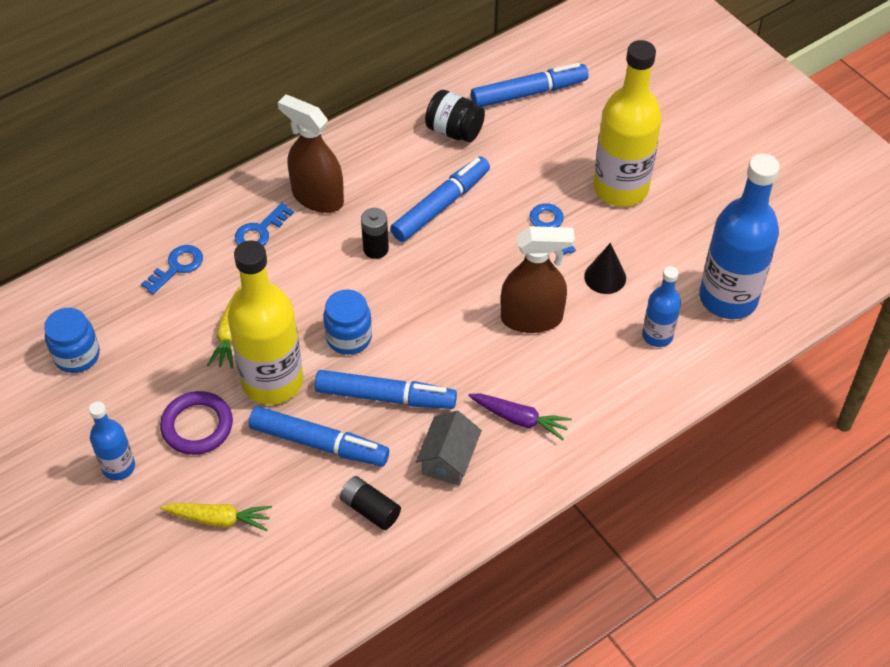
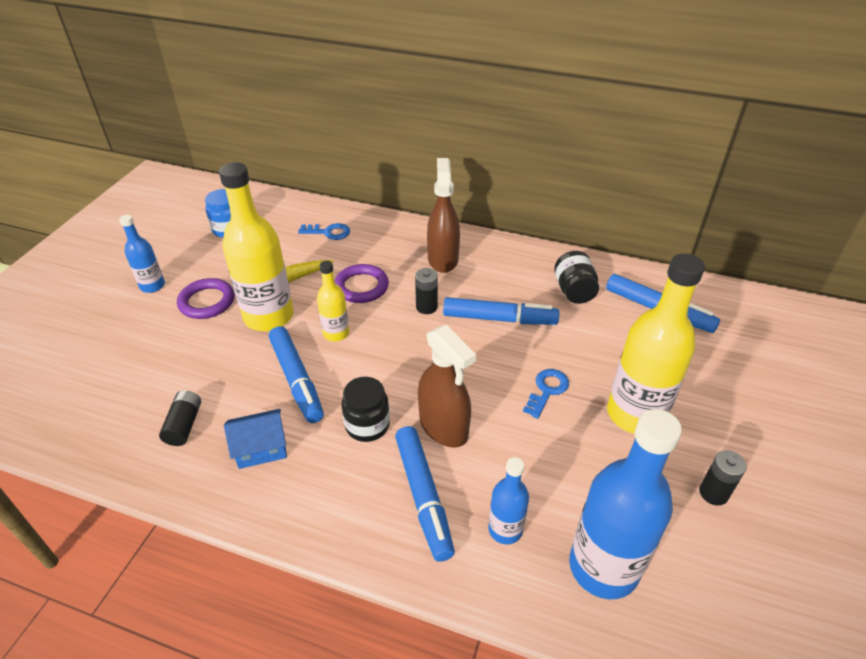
camera: 55 degrees right, 10 degrees down
yellow carrot [160,503,272,531] -> none
blue key [235,203,294,246] -> none
blue marker [249,407,389,466] -> blue marker moved to [395,426,455,562]
blue jar [323,289,372,355] -> yellow bottle [317,261,349,342]
grey house [416,411,482,486] -> blue house [224,409,287,469]
purple carrot [468,394,572,441] -> none
black cone [584,243,626,294] -> none
none -> purple ring [335,264,389,303]
none -> black jar [341,377,390,442]
none -> black battery [699,450,747,506]

